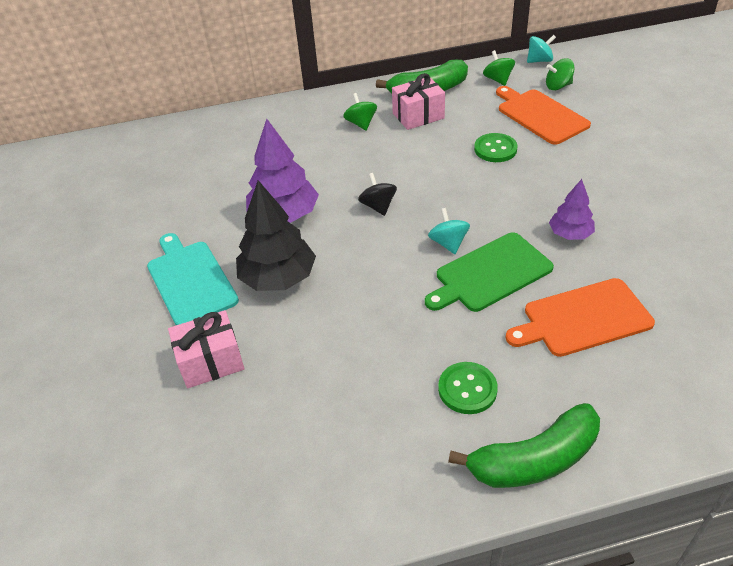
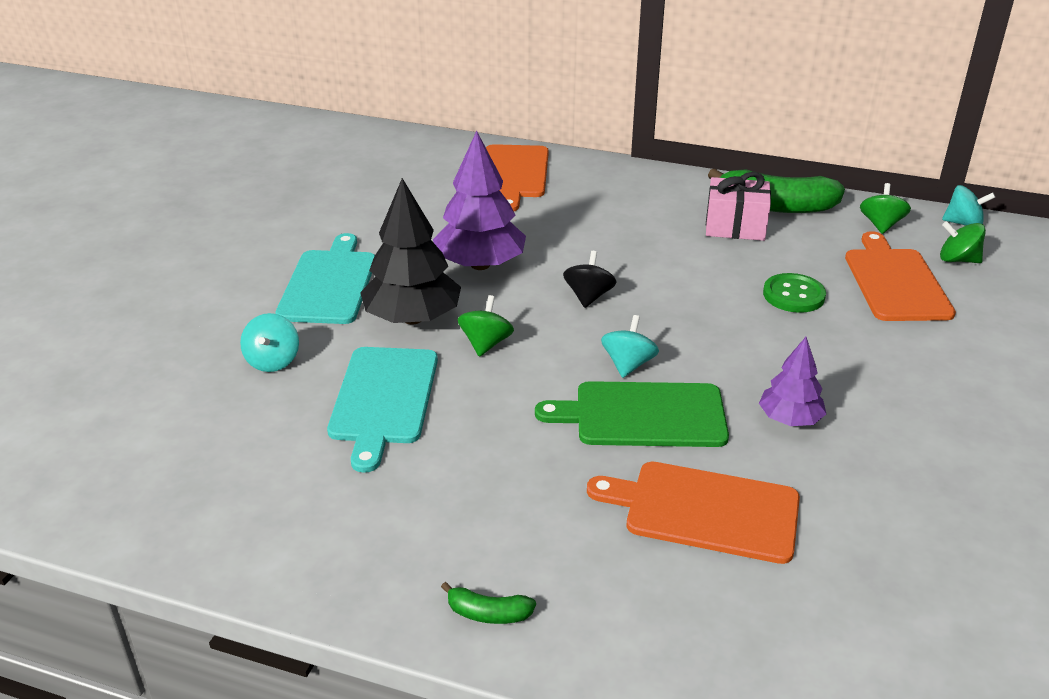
camera: 30 degrees right, 10 degrees down
pink gift [168,310,244,388] -> turquoise spinning top [240,313,299,372]
green spinning top [343,93,377,131] -> green spinning top moved to [458,295,514,357]
green button [438,362,498,414] -> none
green banana [448,403,600,488] -> green banana [441,582,536,624], size x0.44
none -> turquoise cutting board [327,347,438,473]
none -> orange cutting board [486,144,549,211]

